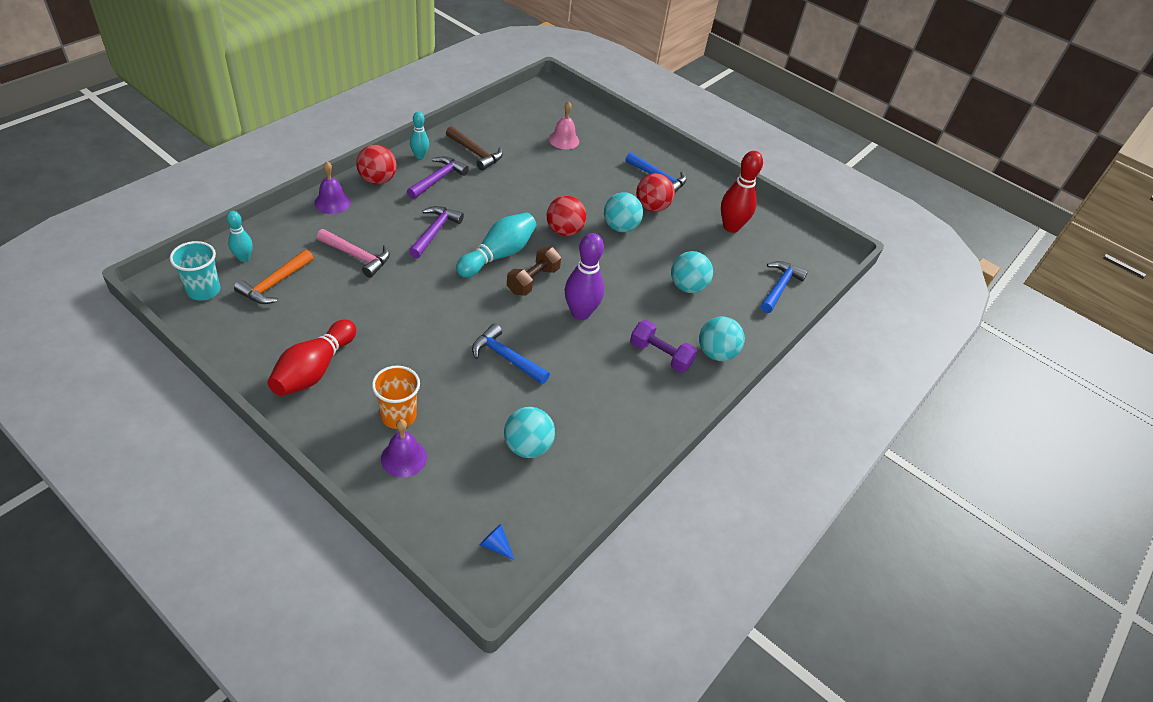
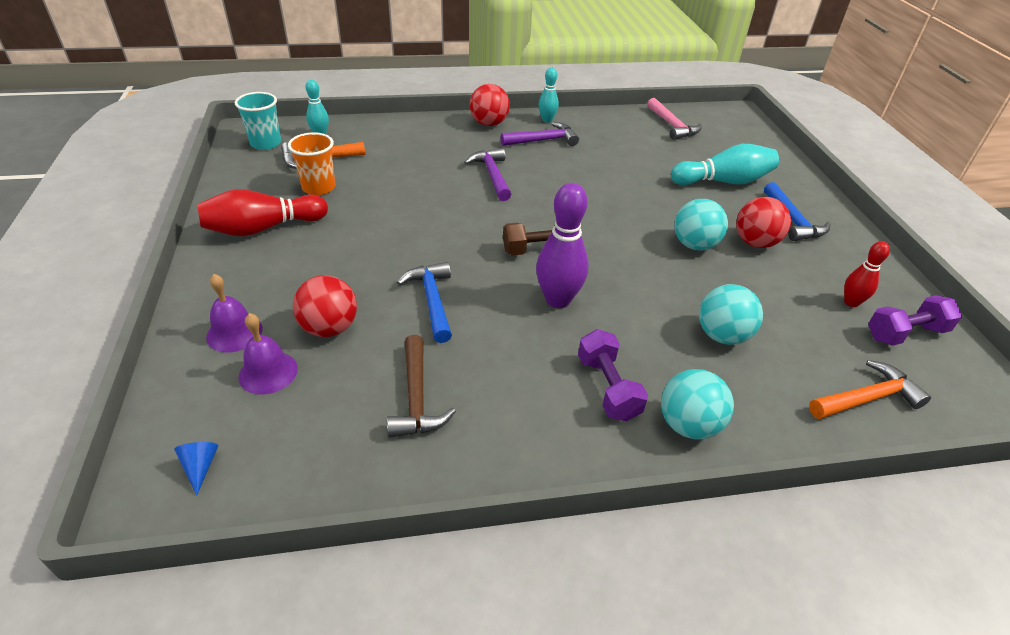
camera: 45 degrees right, 5 degrees down
purple bell [314,161,351,214] -> purple bell moved to [239,313,298,395]
pink hammer [317,229,390,278] -> pink hammer moved to [647,98,702,140]
orange cup [372,365,420,429] -> orange cup moved to [288,132,335,195]
purple hammer [409,206,464,259] -> purple hammer turned 75 degrees counterclockwise [464,148,512,201]
brown hammer [446,126,503,170] -> brown hammer moved to [387,335,456,438]
turquoise bowling pin [456,213,536,278] -> turquoise bowling pin moved to [671,144,779,185]
turquoise ball [504,407,555,458] -> none
red ball [547,195,586,236] -> red ball moved to [293,275,357,337]
pink bell [549,101,579,149] -> none
red bowling pin [721,151,763,233] -> red bowling pin [844,241,890,307], size x0.57
blue hammer [761,261,808,313] -> orange hammer [809,360,931,419]
none -> purple dumbbell [868,295,962,346]

